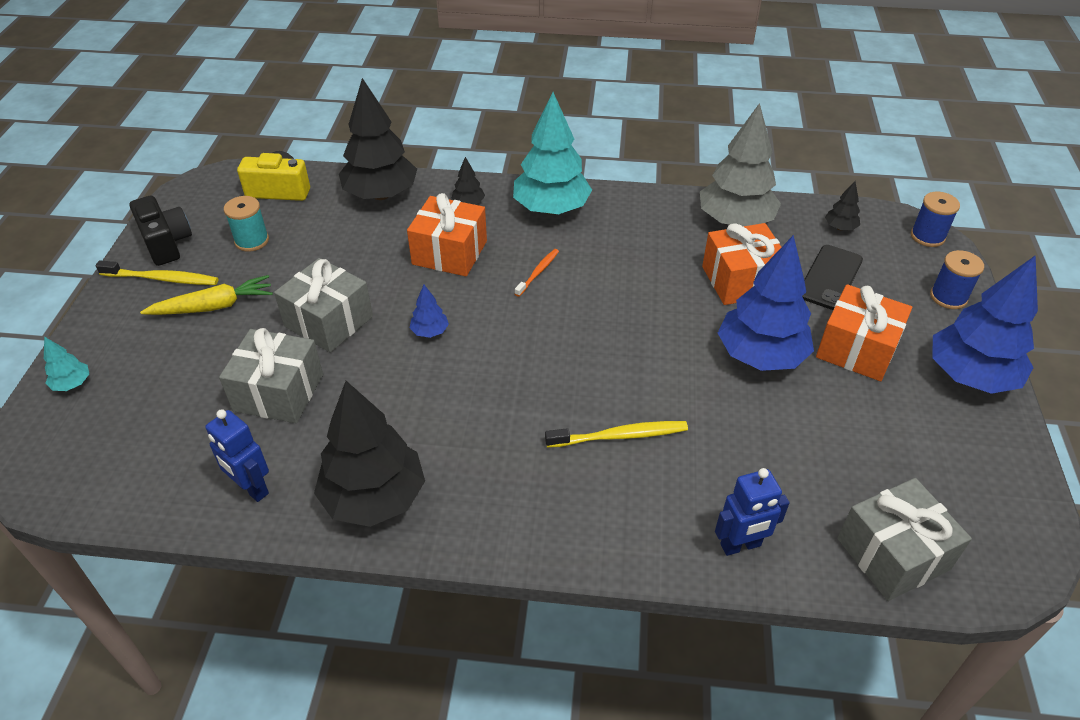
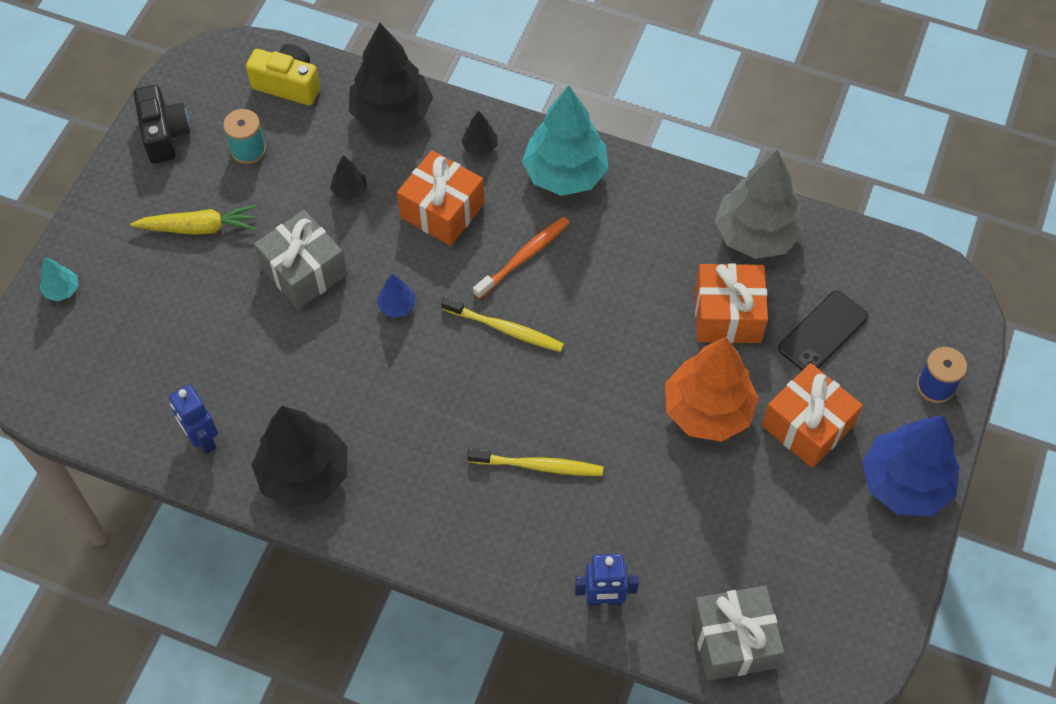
camera: 15 degrees right, 15 degrees up
yellow toothbrush [95,260,218,285] -> yellow toothbrush moved to [441,296,564,352]
grey gift [219,328,323,423] -> none
orange toothbrush [515,249,559,297] -> orange toothbrush [473,217,570,299], size x1.56
blue tree [718,235,814,371] -> orange tree [665,337,759,442]
black tree [825,181,860,230] -> black tree moved to [330,155,367,200]
blue spool [911,192,960,247] -> none

